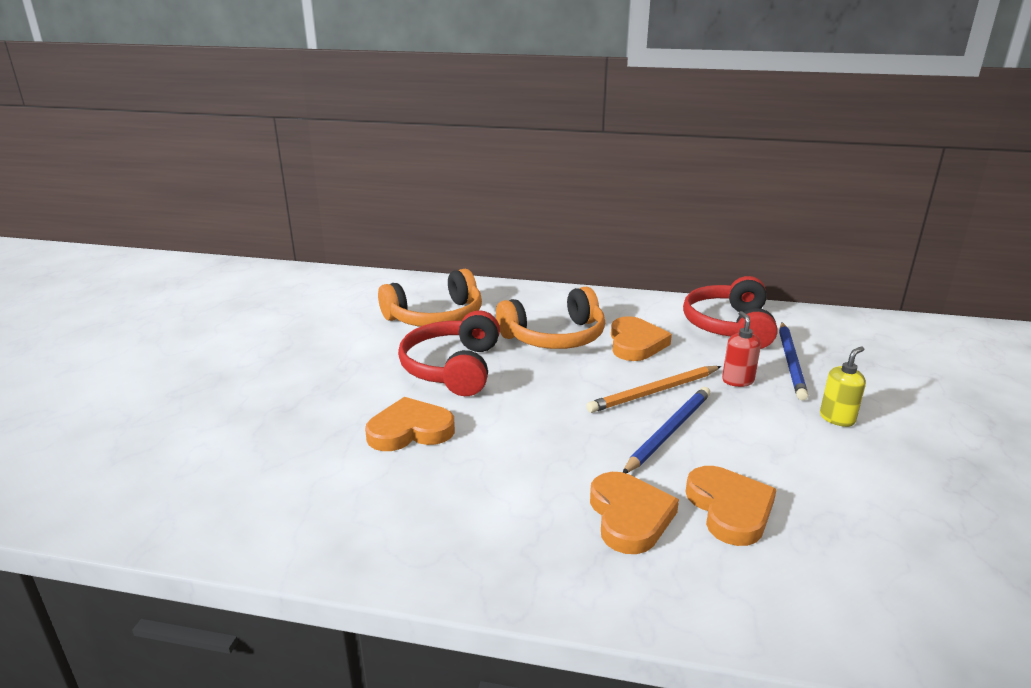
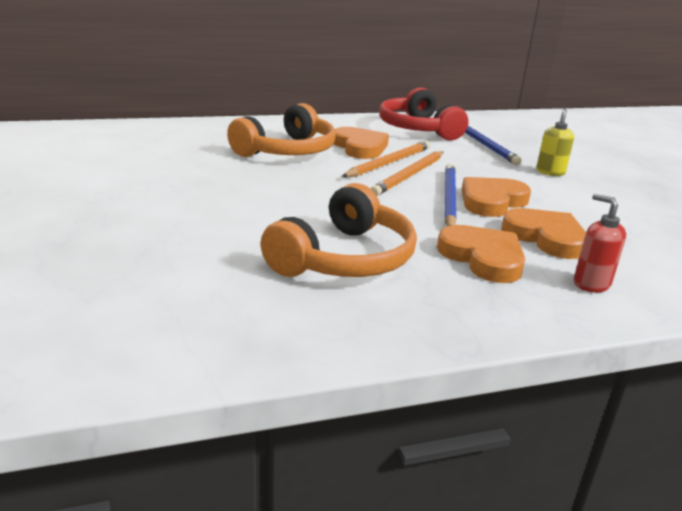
camera: 30 degrees left, 0 degrees up
orange heart [365,397,455,451] -> orange heart moved to [462,177,531,217]
orange headphones [378,269,482,327] -> orange headphones moved to [261,183,417,277]
red headphones [398,310,500,396] -> none
red soap dispenser [722,311,761,387] -> red soap dispenser moved to [574,193,626,292]
none -> orange pencil [342,141,430,177]

